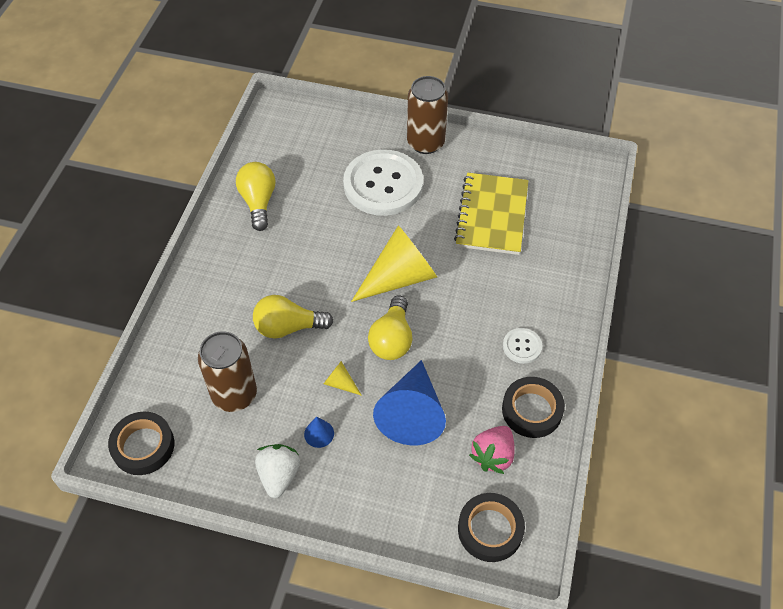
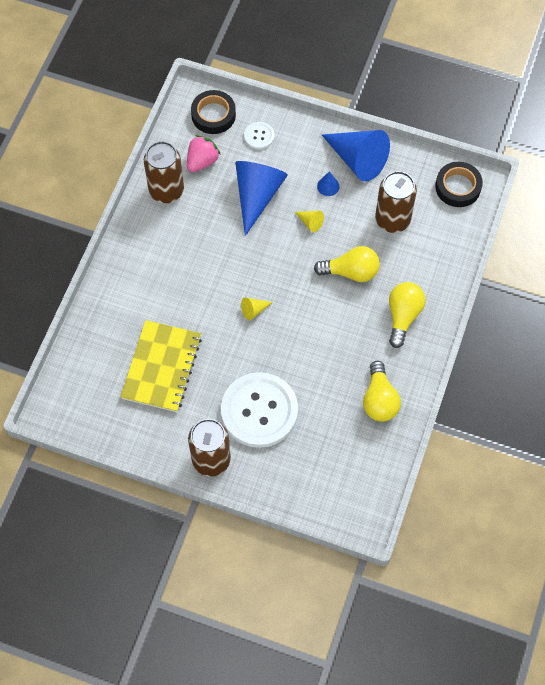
camera: 175 degrees left, 10 degrees up
white strawberry [255,444,300,498] -> blue cone [322,130,390,182]
yellow cone [351,225,437,302] -> yellow cone [241,297,273,320], size x0.42
yellow light bulb [368,295,413,360] -> yellow light bulb moved to [389,282,426,348]
black tape [502,377,565,438] -> brown can [144,141,184,203]
white button [503,328,542,364] -> white button moved to [244,122,274,150]

